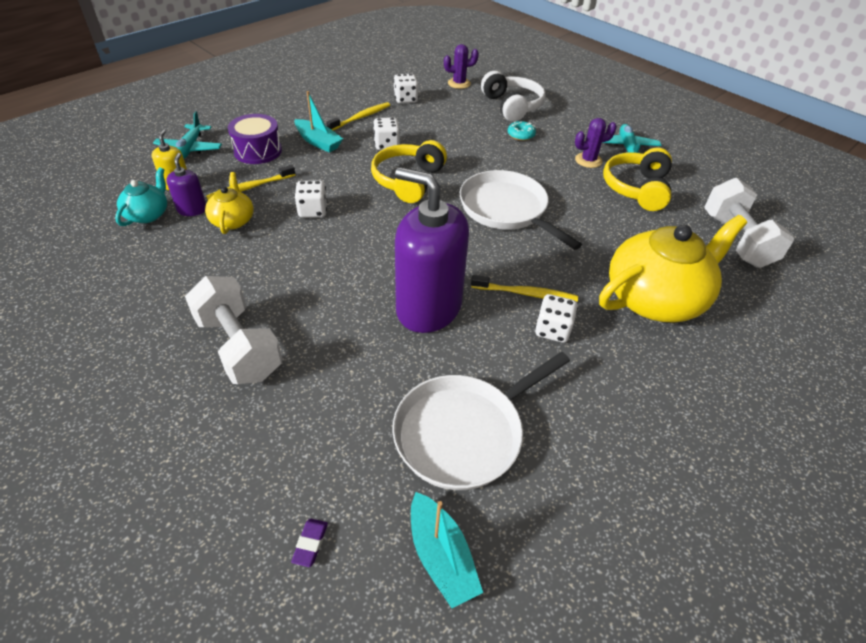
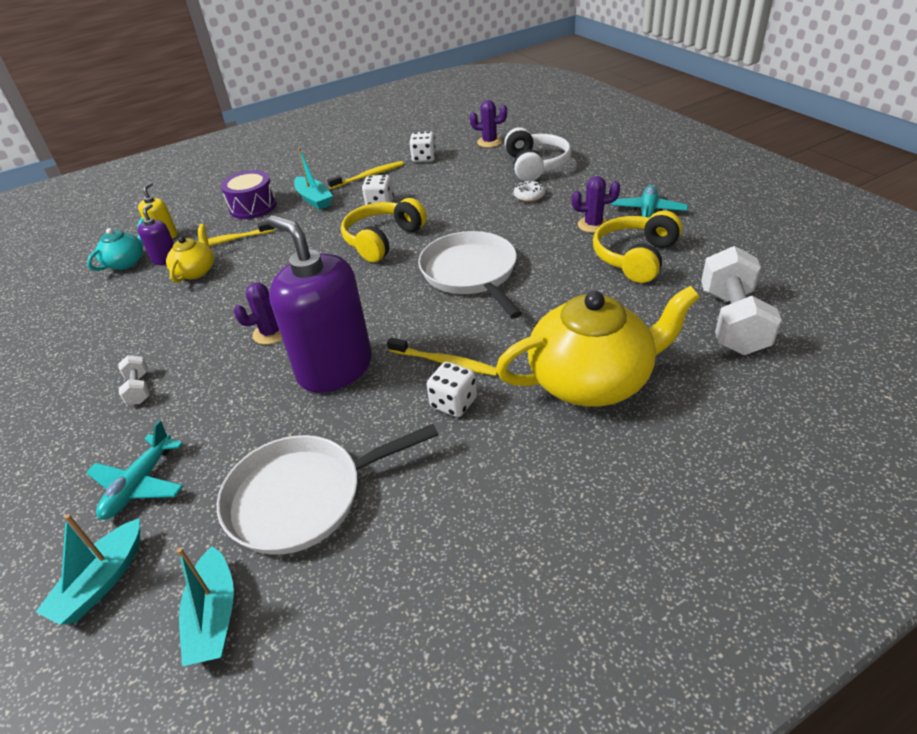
camera: 20 degrees right, 5 degrees down
turquoise plane [153,111,222,159] -> turquoise plane moved to [86,420,183,520]
white dumbbell [185,276,283,384] -> white dumbbell [118,355,150,404], size x0.47
purple eraser [291,519,328,567] -> turquoise boat [36,514,140,625]
white dice [294,180,327,218] -> none
turquoise donut [508,121,536,141] -> white donut [514,181,545,202]
none -> purple cactus [234,282,282,345]

